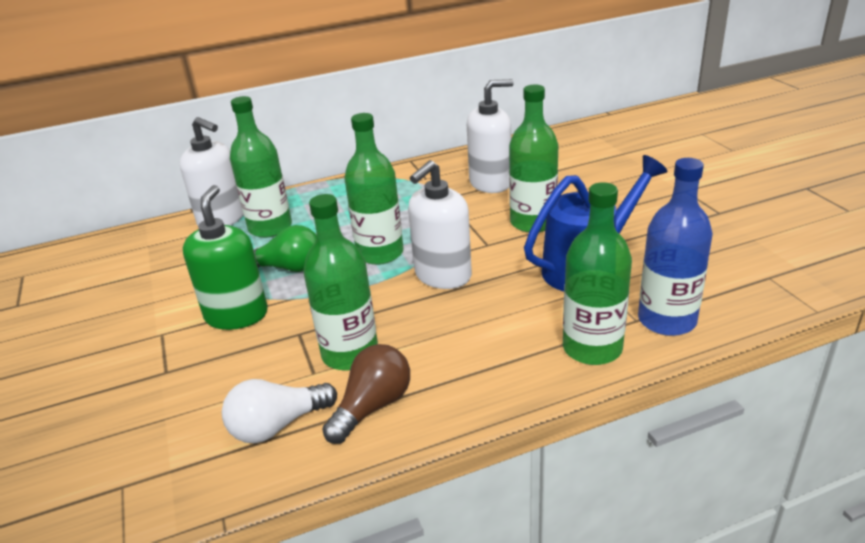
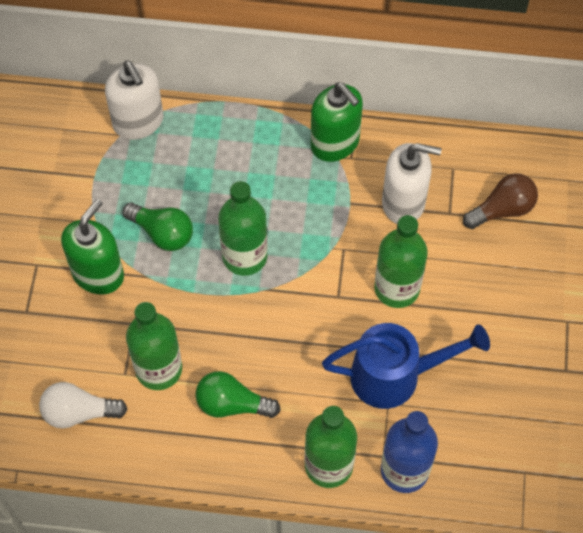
camera: 25 degrees right, 30 degrees up
green bottle [230,96,292,238] -> none
brown light bulb [322,344,410,444] -> brown light bulb moved to [463,173,538,229]
white soap dispenser [408,160,472,289] -> none
none -> green light bulb [195,371,281,418]
none -> green soap dispenser [311,82,363,162]

